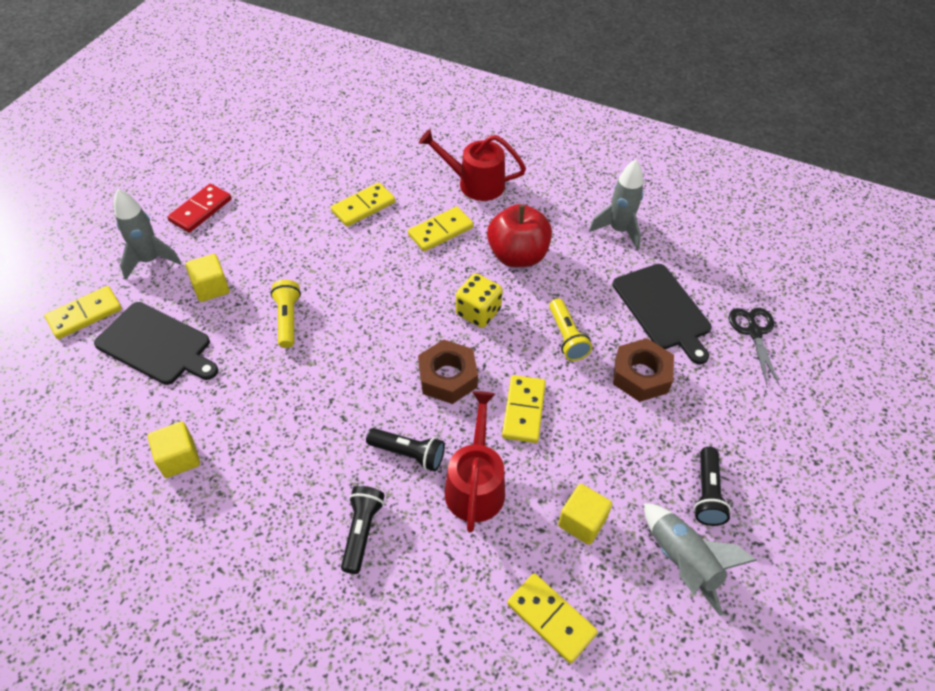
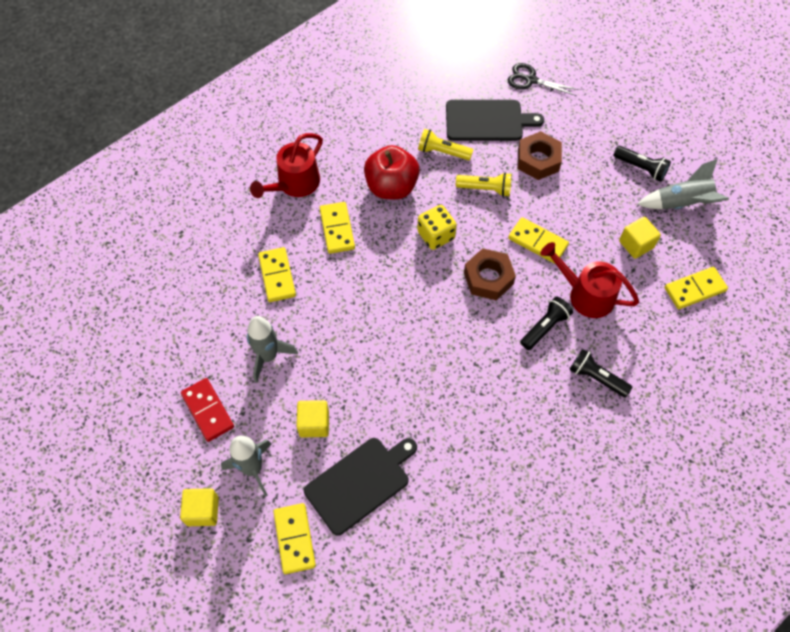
camera: 65 degrees left, 10 degrees up
yellow cube [148,422,200,478] -> yellow cube moved to [180,488,219,526]
yellow flashlight [271,280,301,348] -> yellow flashlight moved to [418,129,473,160]
grey rocket [589,159,643,250] -> grey rocket moved to [247,316,298,383]

